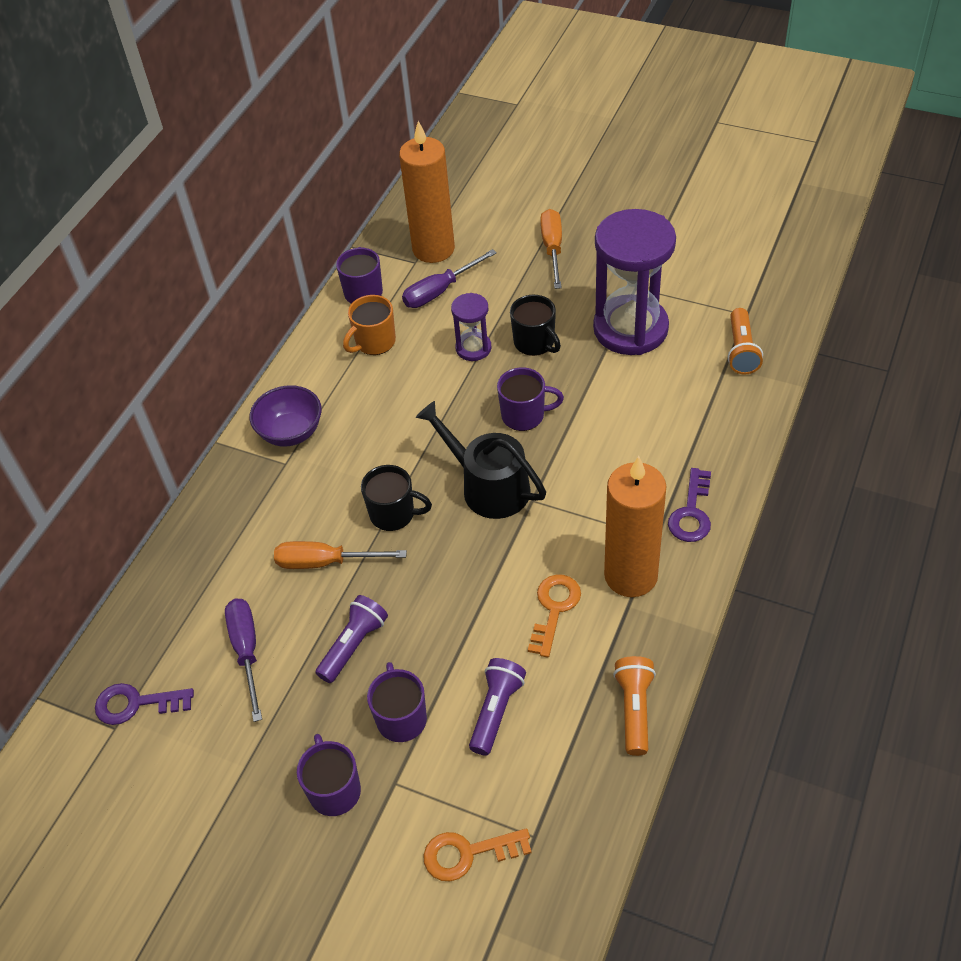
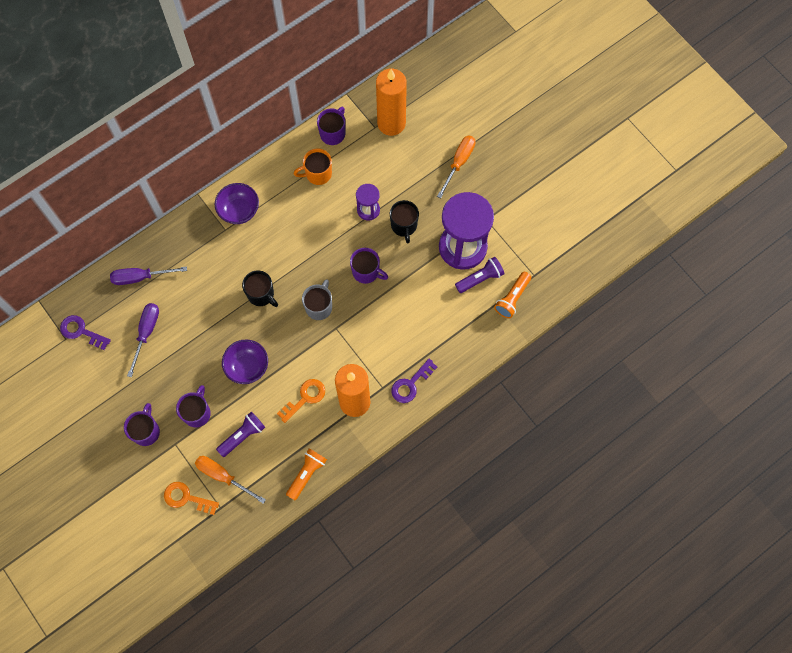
camera: 25 degrees right, 20 degrees up
orange screwdriver [274,541,407,569] -> orange screwdriver moved to [195,456,266,504]
purple flashlight [315,595,388,683] -> purple flashlight moved to [455,257,505,293]
purple screwdriver [402,249,497,308] -> purple screwdriver moved to [110,266,187,285]
black watering can [416,401,546,519] -> grey mug [302,279,332,320]
none -> purple bowl [222,339,268,384]

